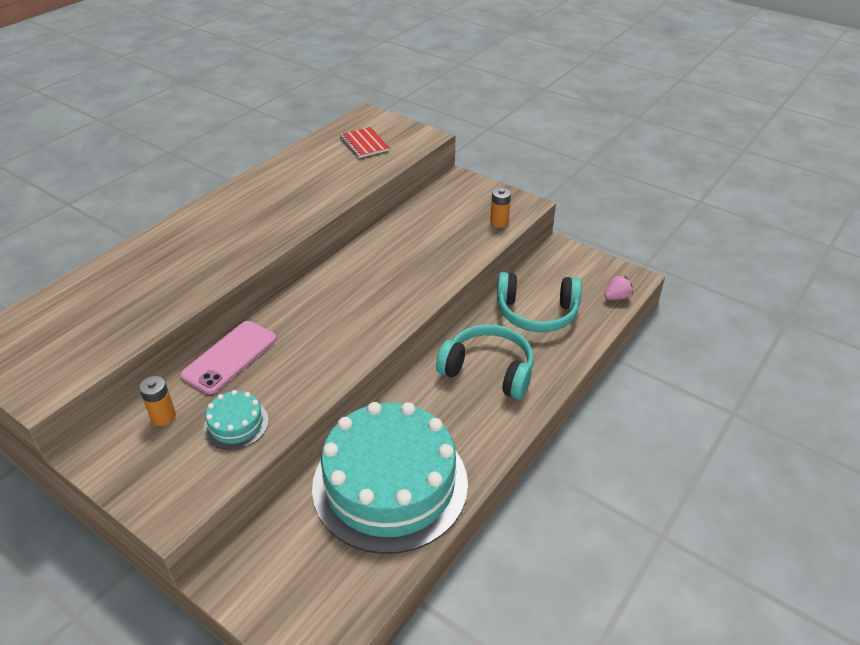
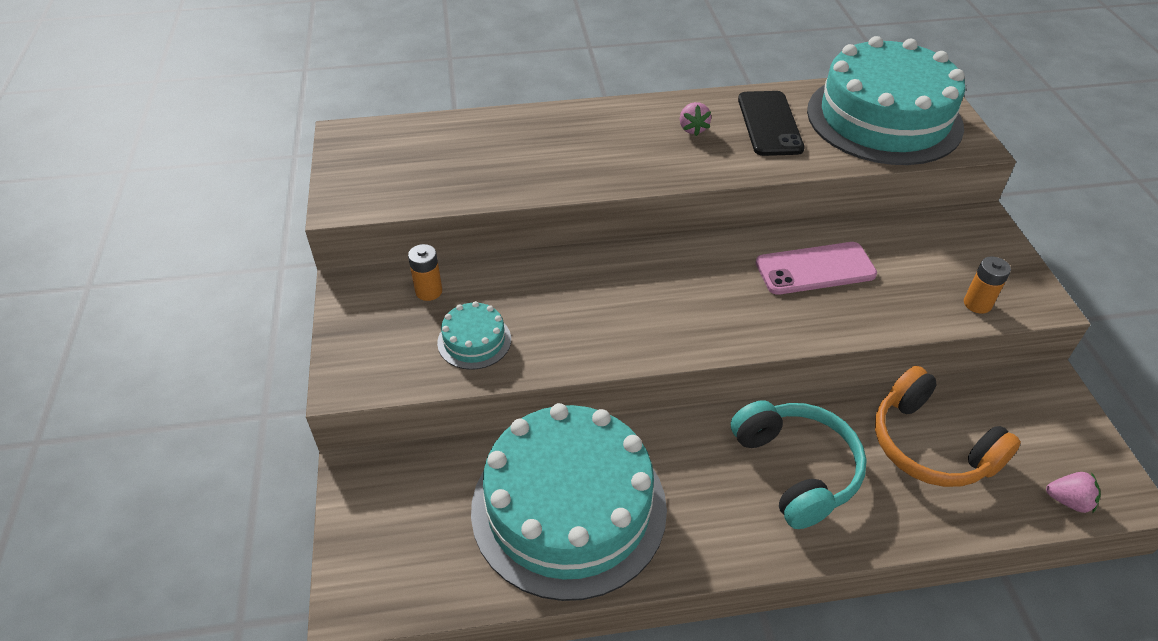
camera: 45 degrees right, 5 degrees up
pink phone [180,321,277,394] -> pink phone moved to [756,242,877,295]
red notebook [340,127,390,158] -> turquoise cake [807,36,966,165]
turquoise headphones [497,272,582,332] -> orange headphones [875,366,1021,487]
none -> pink strawberry [680,102,711,136]
none -> black phone [738,91,805,156]

